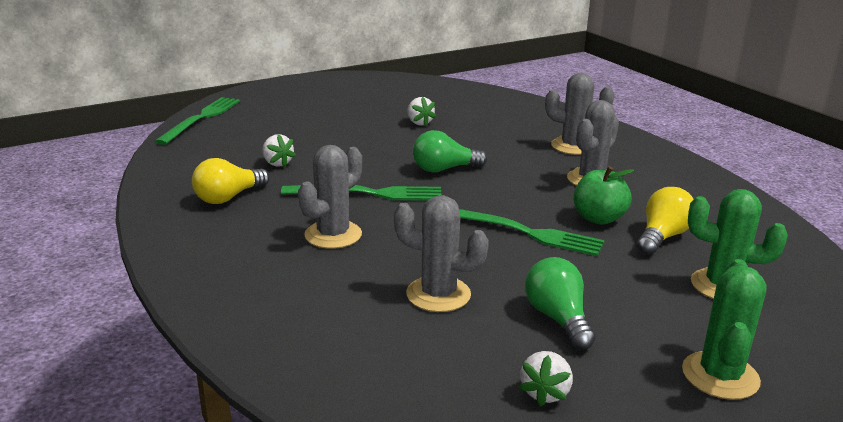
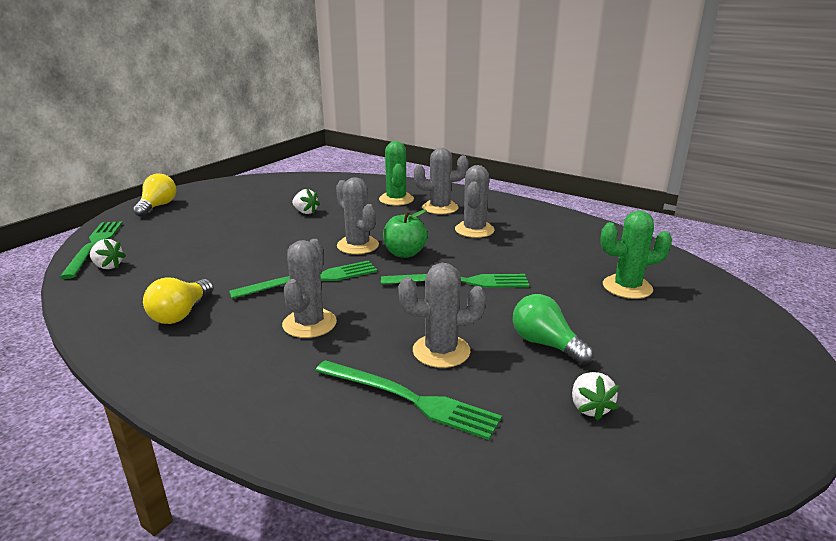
camera: 25 degrees left, 0 degrees up
white strawberry [262,134,296,168] -> white strawberry moved to [90,239,126,269]
green light bulb [413,130,487,173] -> grey cactus [336,177,379,254]
green apple [574,166,634,225] -> green apple moved to [383,210,428,258]
yellow light bulb [637,187,694,255] -> yellow light bulb moved to [133,174,176,217]
green cactus [682,259,766,400] -> green cactus moved to [379,141,414,206]
none -> green fork [315,360,502,440]

